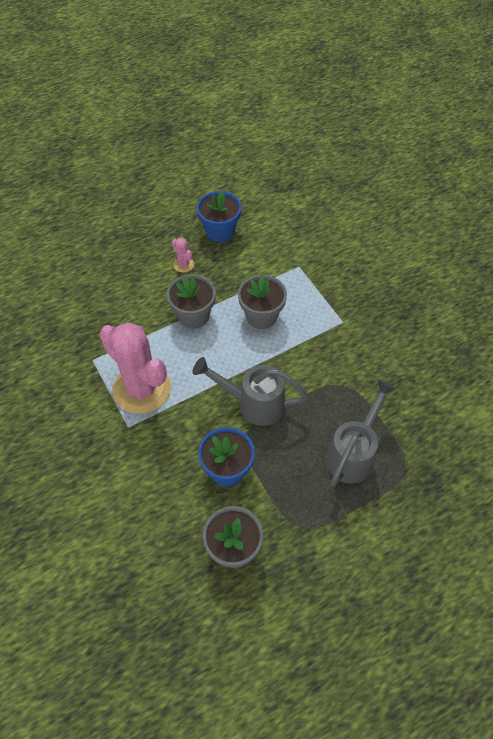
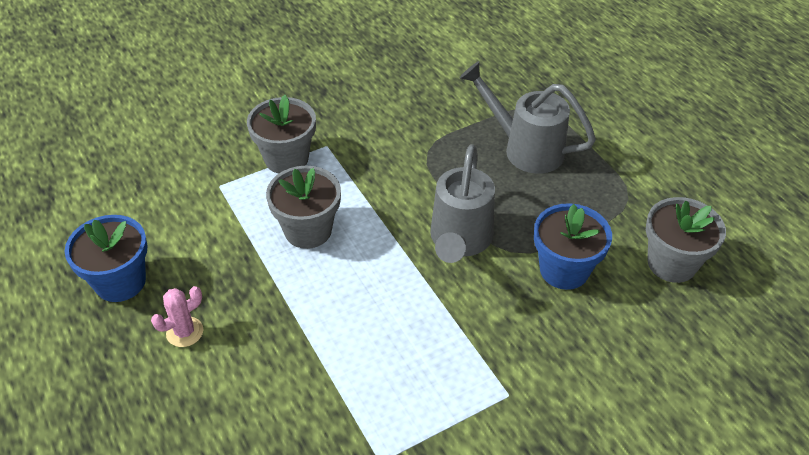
camera: 90 degrees left, 10 degrees down
pink cactus [99,322,171,414] -> none
grey flower pot [167,274,216,329] -> grey flower pot moved to [247,95,316,174]

